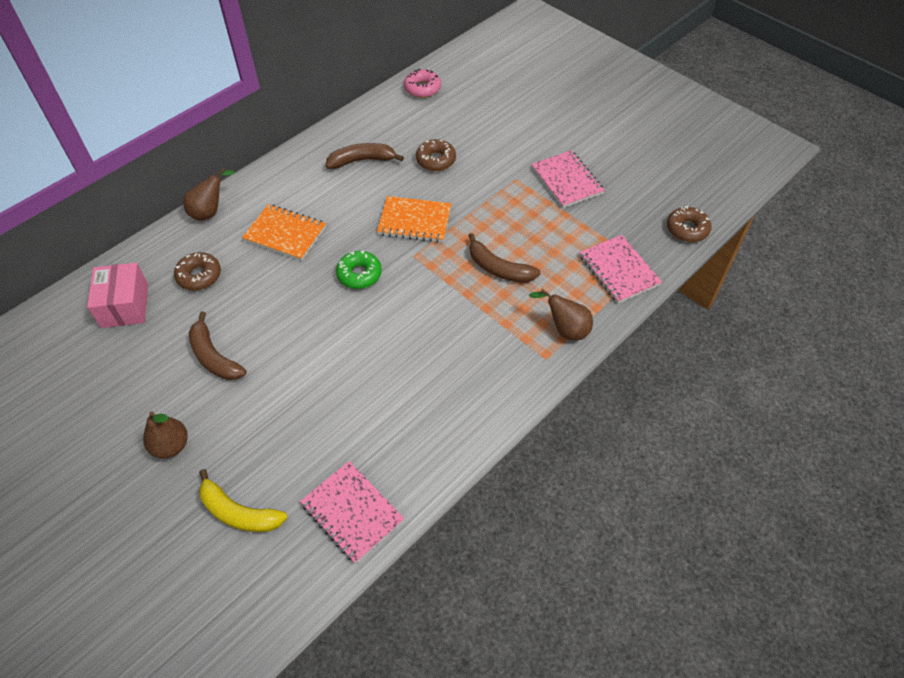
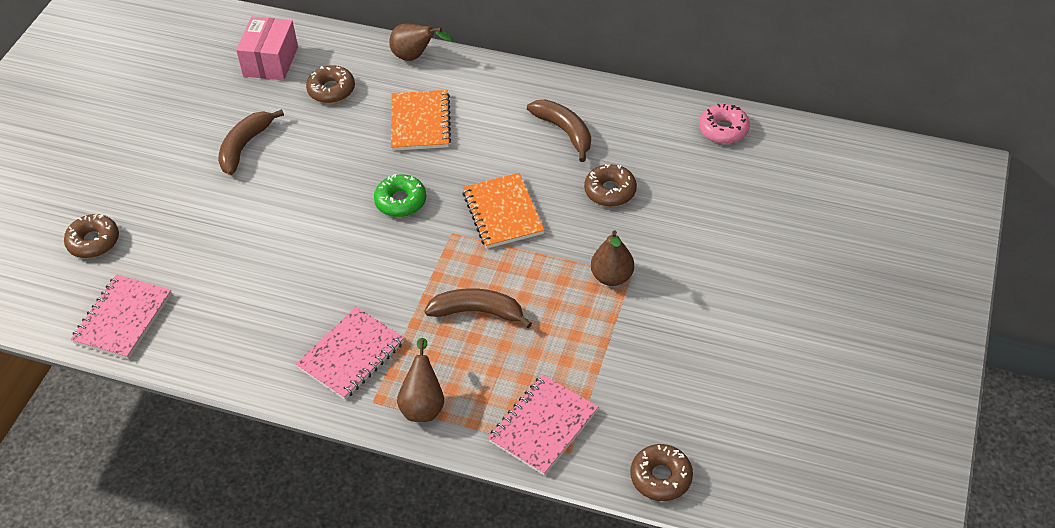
camera: 65 degrees right, 5 degrees down
pink box [87,263,148,328] -> pink box turned 45 degrees counterclockwise [236,17,298,80]
brown pear [143,412,188,459] -> brown pear moved to [591,230,634,286]
yellow banana [199,469,287,532] -> brown donut [64,214,119,258]
brown banana [468,233,541,283] -> brown banana turned 90 degrees clockwise [425,288,532,328]
pink notebook [531,150,605,208] -> pink notebook moved to [296,307,404,400]

